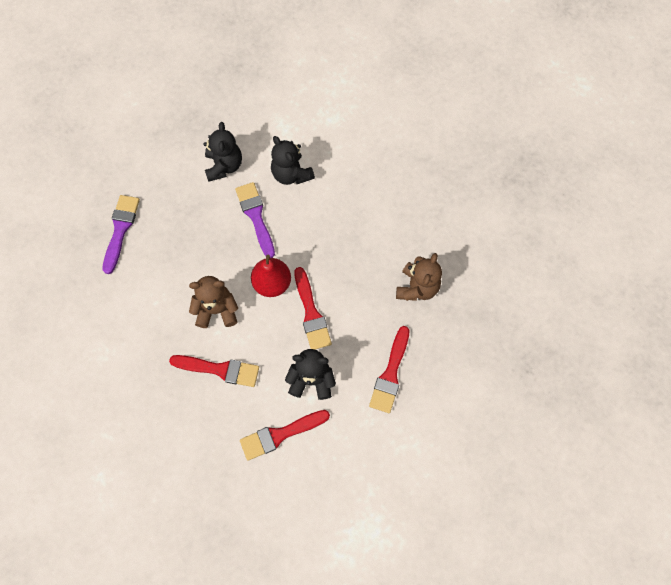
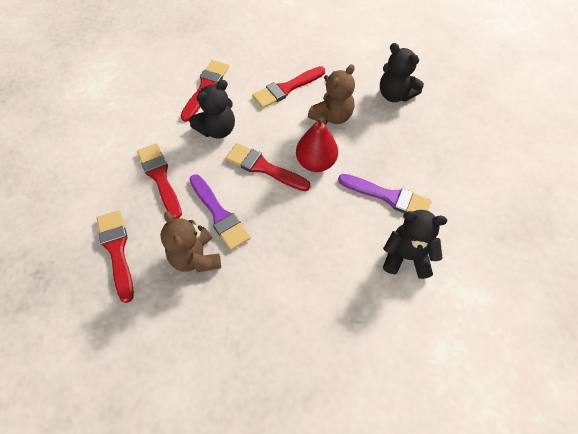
camera: 135 degrees right, 10 degrees down
purple brush [102,195,140,274] -> purple brush moved to [190,174,251,250]
black teddy bear [204,122,242,182] -> black teddy bear moved to [380,43,424,102]
none -> red brush [97,210,134,303]

